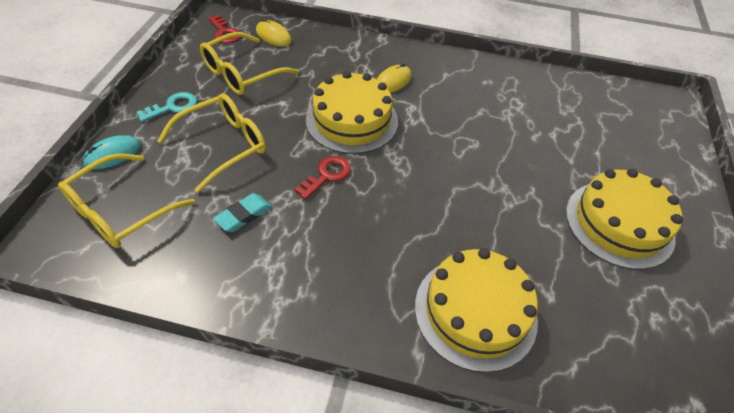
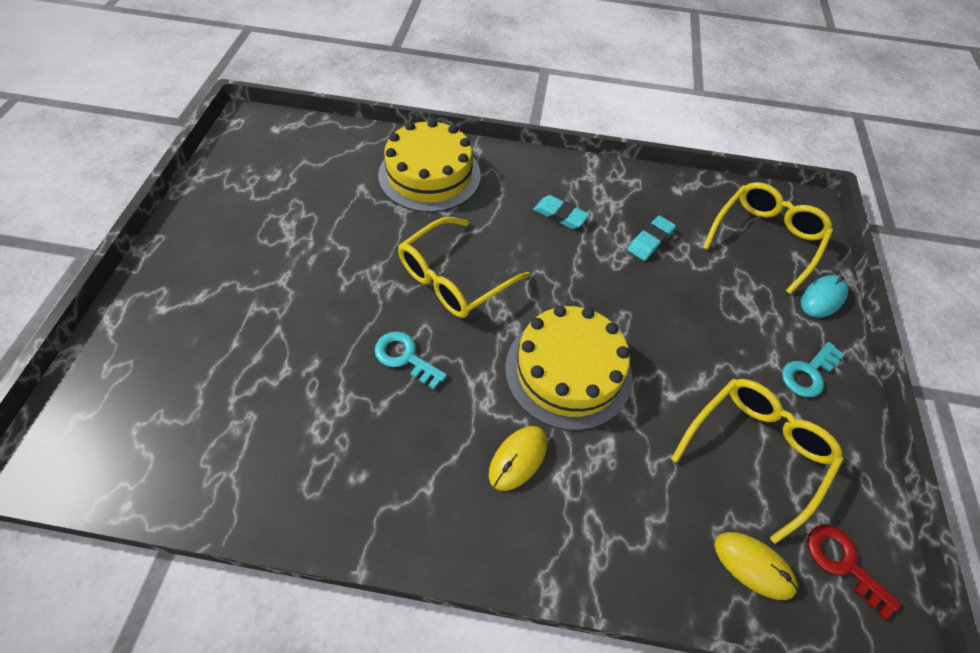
camera: 175 degrees right, 5 degrees up
yellow glasses [157,93,266,193] -> yellow glasses moved to [398,217,530,318]
red key [294,156,351,200] -> none
yellow cake [566,169,683,270] -> none
none -> turquoise key [374,331,447,389]
none -> turquoise eraser [533,195,589,229]

